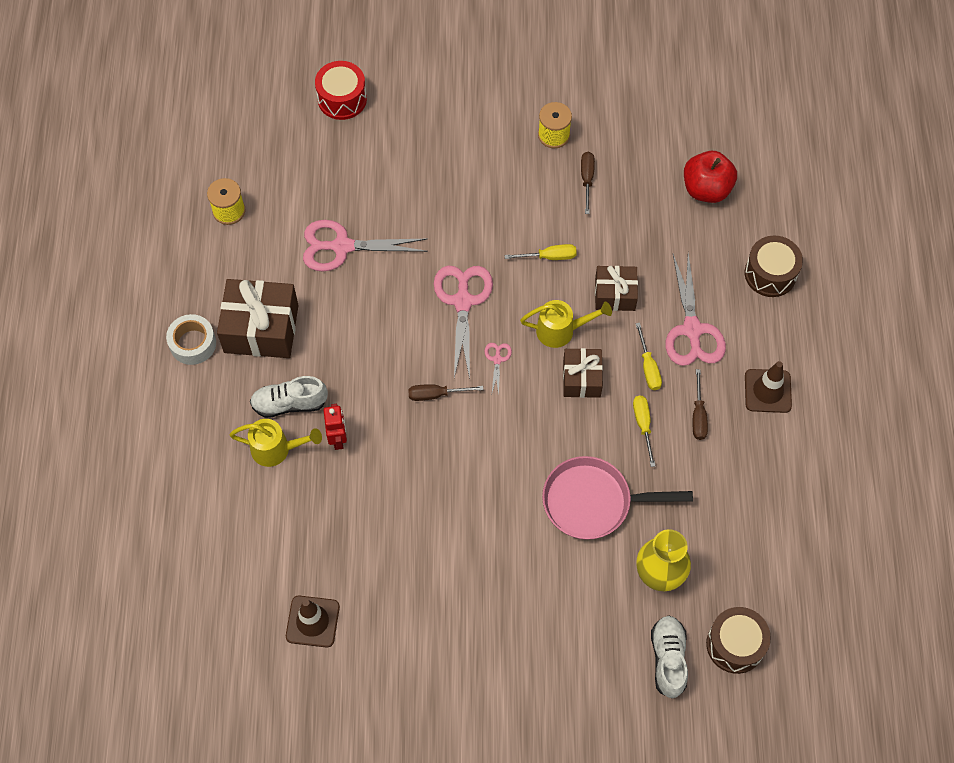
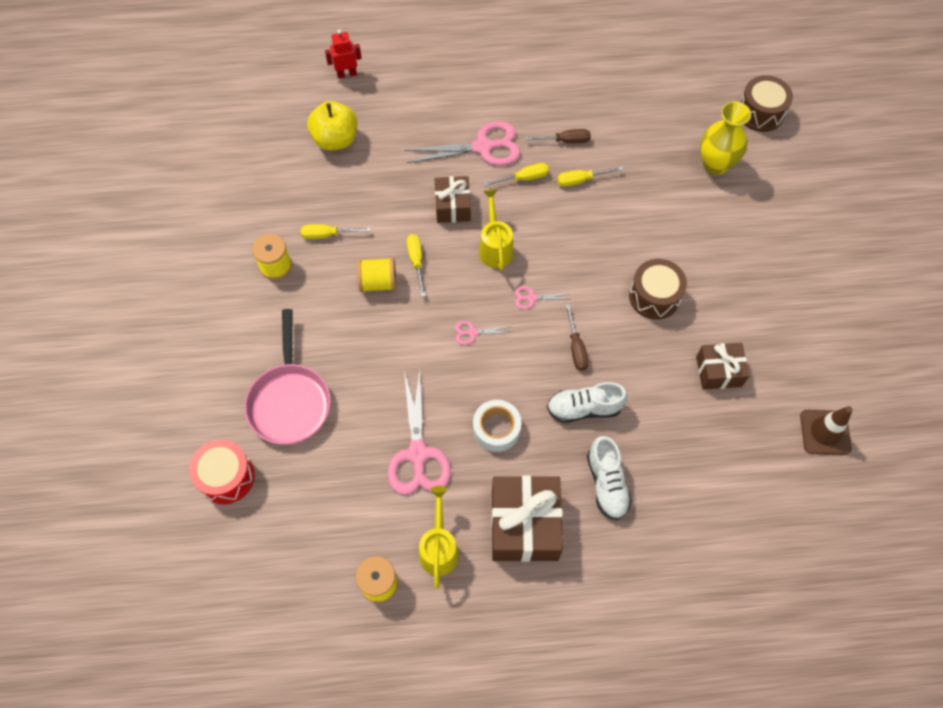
camera: 95 degrees left, 0 degrees up
white tape [166,314,216,365] -> white tape moved to [473,400,522,452]
yellow watering can [230,419,322,467] -> yellow watering can moved to [419,486,459,589]
red robot [324,404,347,450] -> red robot moved to [325,29,362,79]
pink scissors [434,266,493,379] -> pink scissors [455,321,512,345], size x0.45
pink pan [542,456,693,540] -> pink pan moved to [244,309,331,445]
brown gift [563,348,603,398] -> brown gift moved to [696,343,749,390]
brown screwdriver [581,152,595,214] -> yellow screwdriver [301,224,370,239]
white shoe [651,615,688,698] -> white shoe moved to [547,382,627,423]
red apple [684,151,737,203] -> yellow apple [307,101,358,151]
brown drum [745,235,803,297] -> brown drum moved to [629,259,687,320]
brown traffic cone [745,361,792,413] -> none
none -> yellow spool [357,257,396,292]

